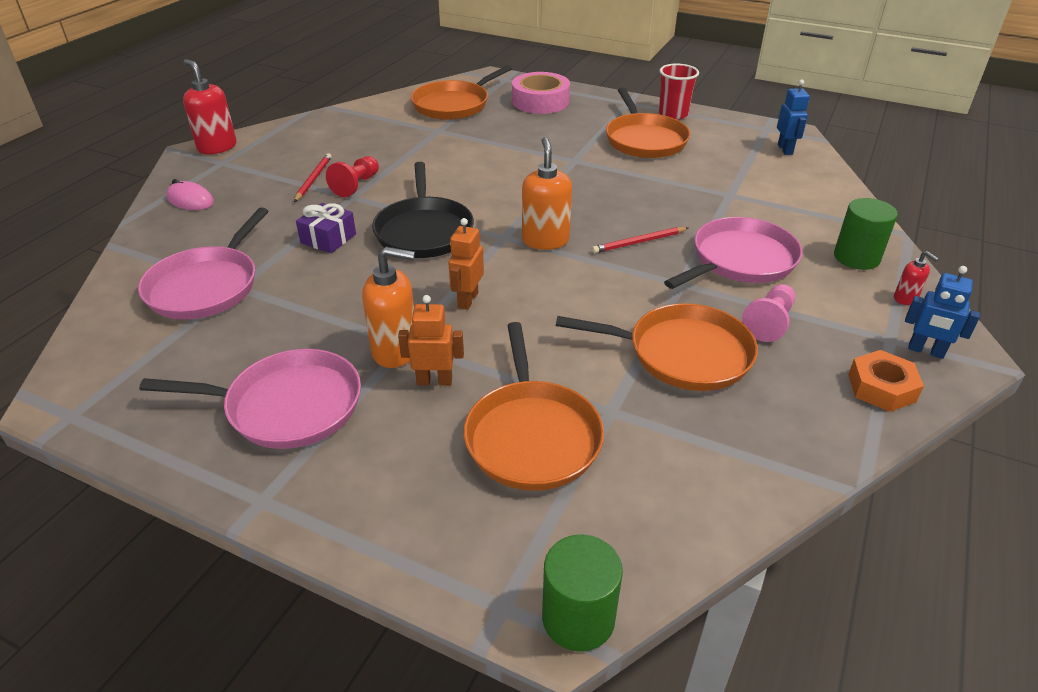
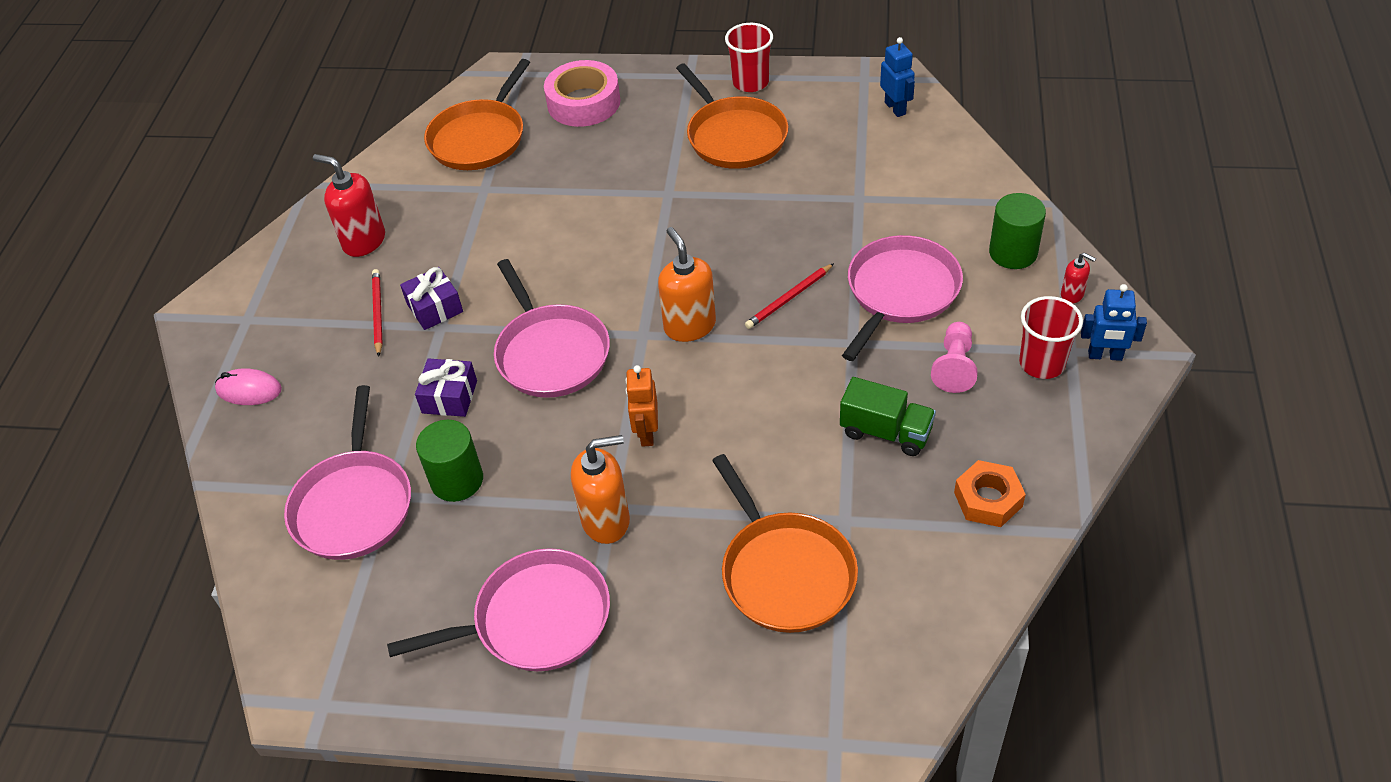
camera: 15 degrees left, 10 degrees up
red soap dispenser [183,59,237,154] -> red soap dispenser moved to [313,154,385,257]
red pawn [326,156,379,197] -> purple gift [400,267,463,330]
black pan [372,162,474,258] -> pink pan [494,259,610,398]
orange robot [398,295,464,386] -> none
green cylinder [542,534,623,652] -> green cylinder moved to [416,420,483,502]
orange pan [556,303,758,391] -> green truck [840,377,936,456]
orange nut [848,350,924,412] -> orange nut moved to [954,460,1026,527]
none -> red cup [1019,296,1083,379]

